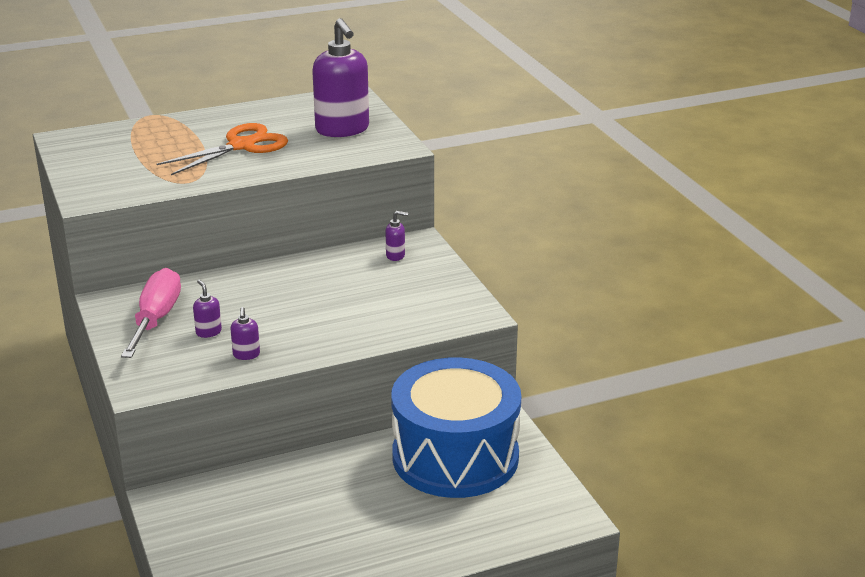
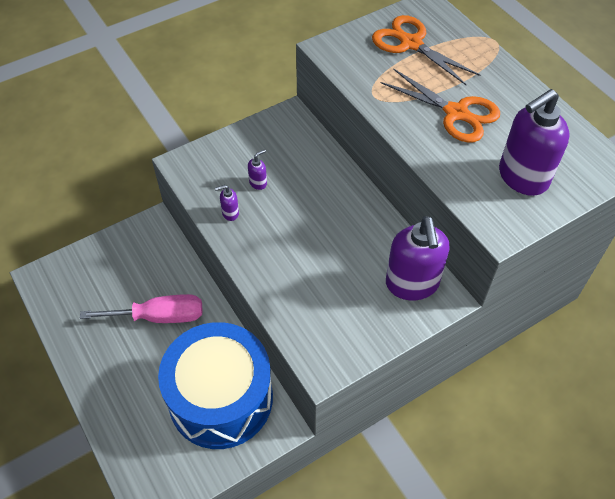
camera: 80 degrees right, 25 degrees up
pink screwdriver [121,268,181,358] -> pink screwdriver moved to [80,294,203,323]
purple soap dispenser [386,211,408,261] -> purple soap dispenser [386,216,450,301], size x2.41
none -> orange scissors [372,15,480,85]

